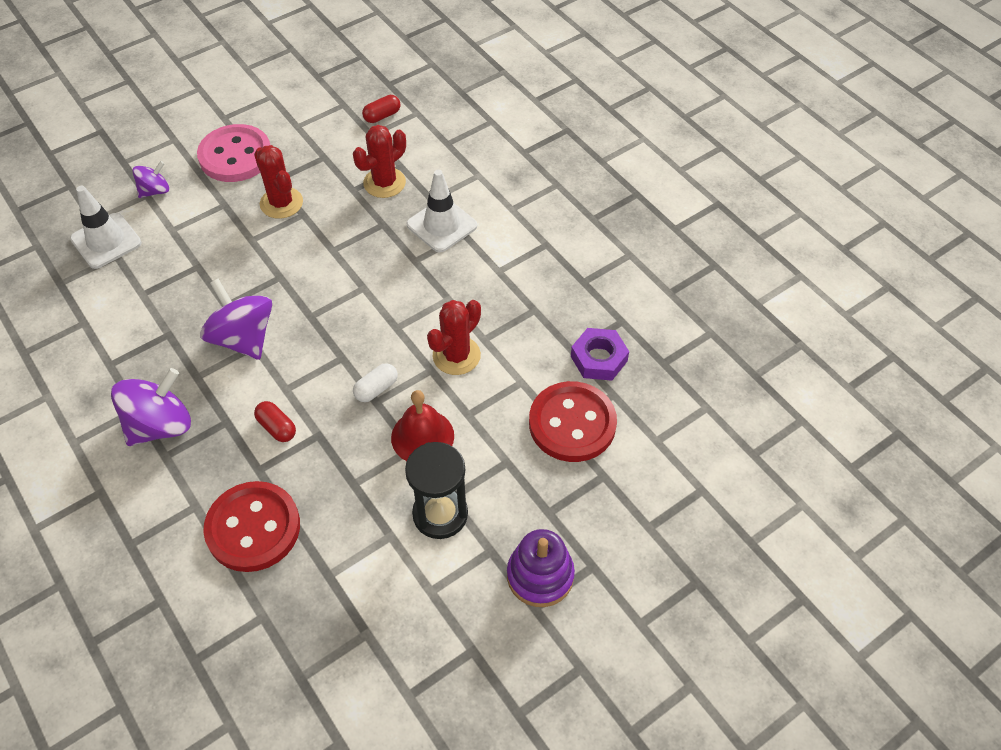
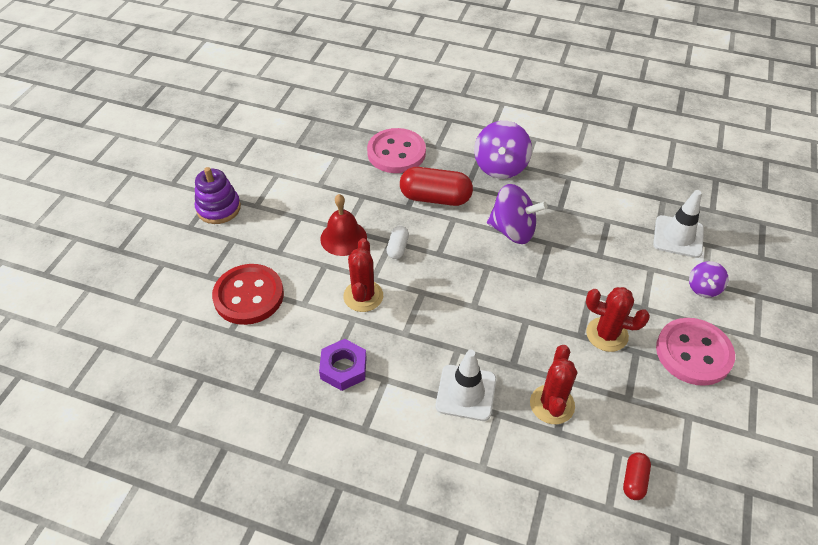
camera: 145 degrees right, 5 degrees down
red button [203,481,300,572] -> pink button [367,128,426,173]
red capsule [254,401,296,442] -> red capsule [400,167,473,206], size x1.99
black hourglass [405,442,468,539] -> none
purple nut [571,328,629,381] -> purple nut moved to [319,339,367,391]

